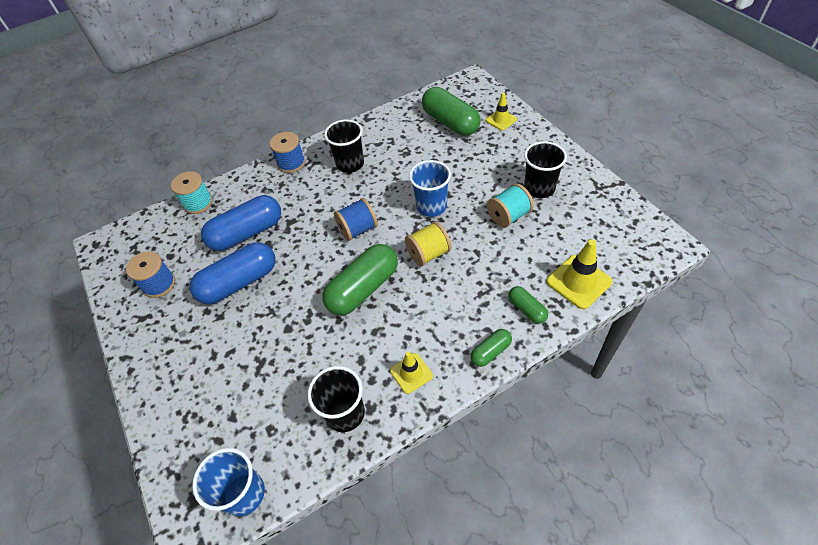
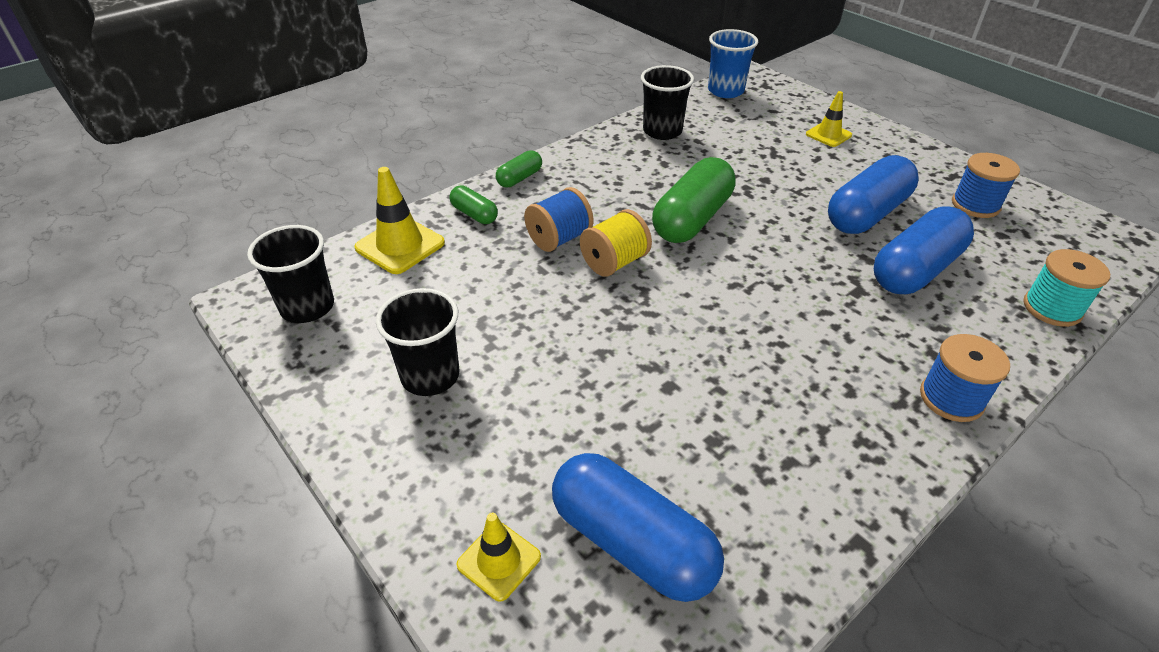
camera: 165 degrees right, 10 degrees down
black cup [324,120,364,173] -> black cup moved to [247,225,334,323]
blue spool [334,198,378,241] -> blue spool moved to [524,187,593,252]
yellow traffic cone [390,351,433,394] -> yellow traffic cone moved to [806,91,852,147]
blue cup [409,160,451,217] -> none
green capsule [422,87,480,136] -> blue capsule [552,453,724,602]
turquoise spool [487,183,534,228] -> none

